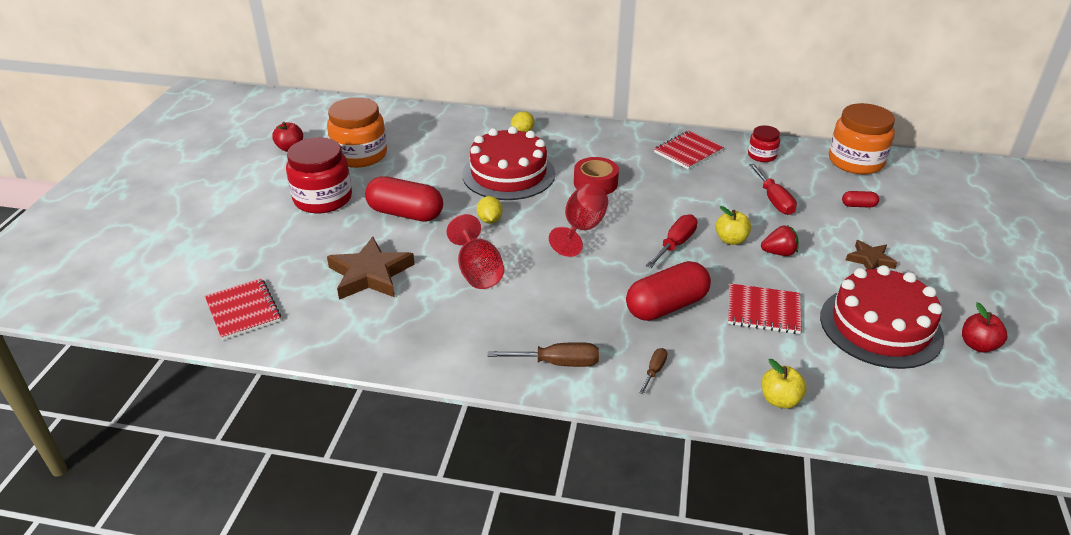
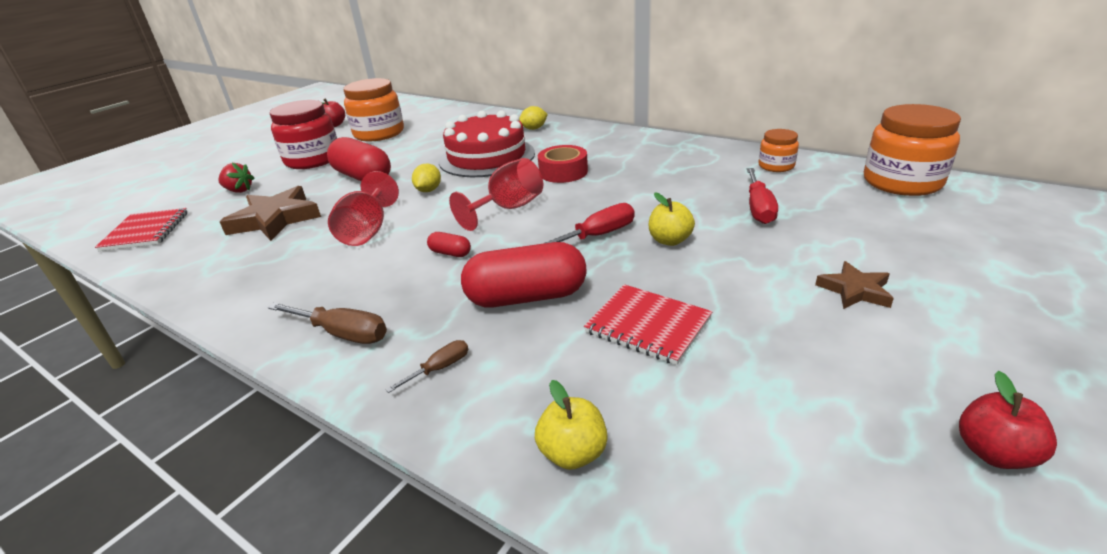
camera: 25 degrees right, 5 degrees down
red notebook [654,131,724,170] -> none
red jar [748,125,780,162] -> orange jar [758,129,799,172]
red strawberry [761,225,799,256] -> red strawberry moved to [218,163,255,193]
red cake [820,265,944,369] -> none
red capsule [842,191,879,208] -> red capsule moved to [427,232,471,257]

